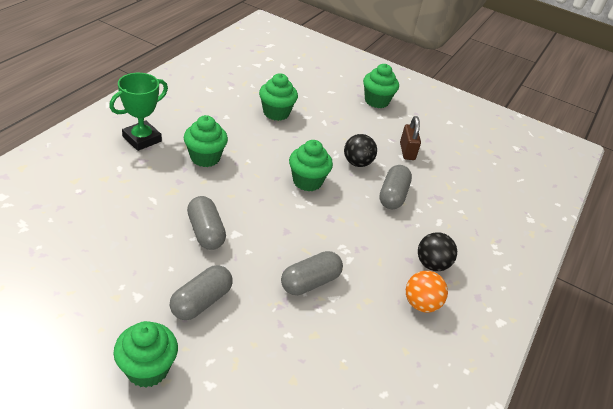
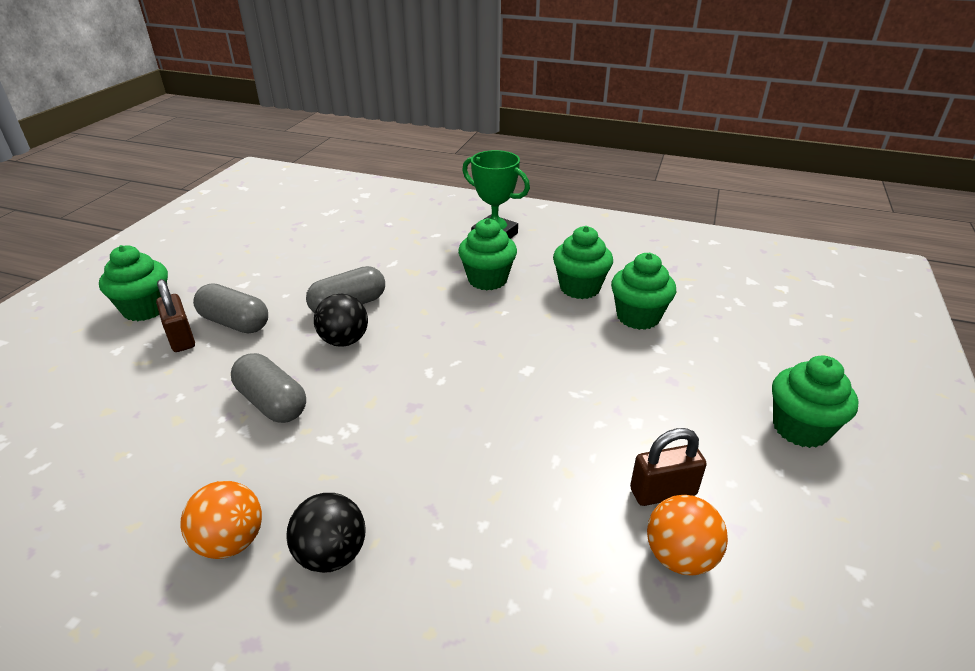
camera: 85 degrees right, 5 degrees down
green cupcake [289,140,333,192] -> green cupcake moved to [553,226,613,299]
black ball [344,134,377,167] -> black ball moved to [314,294,368,347]
grey capsule [379,165,412,209] -> none
none -> brown padlock [156,279,195,352]
none -> orange ball [647,495,728,576]

